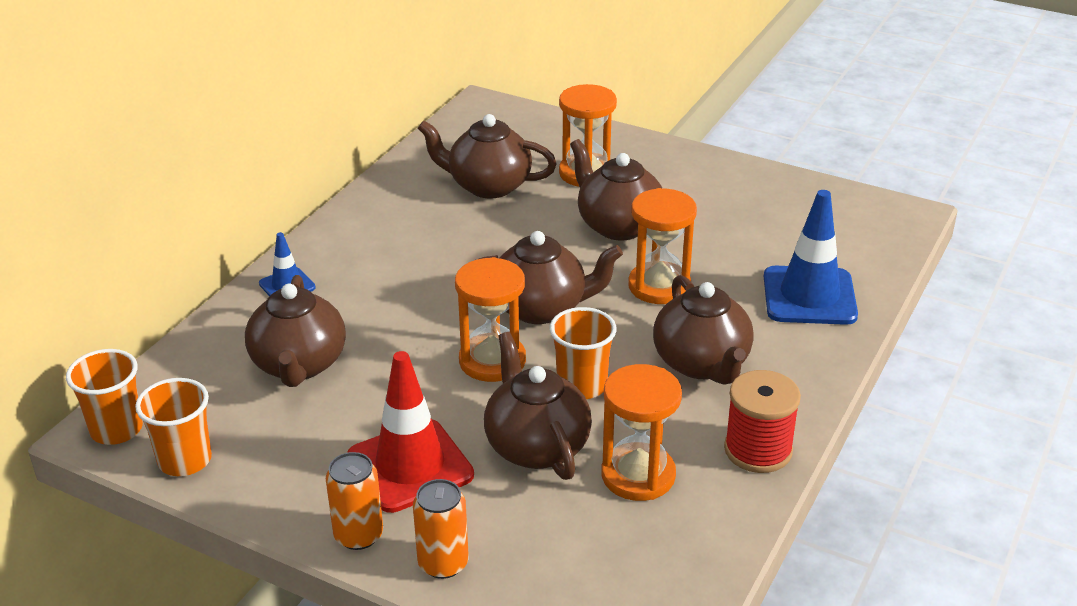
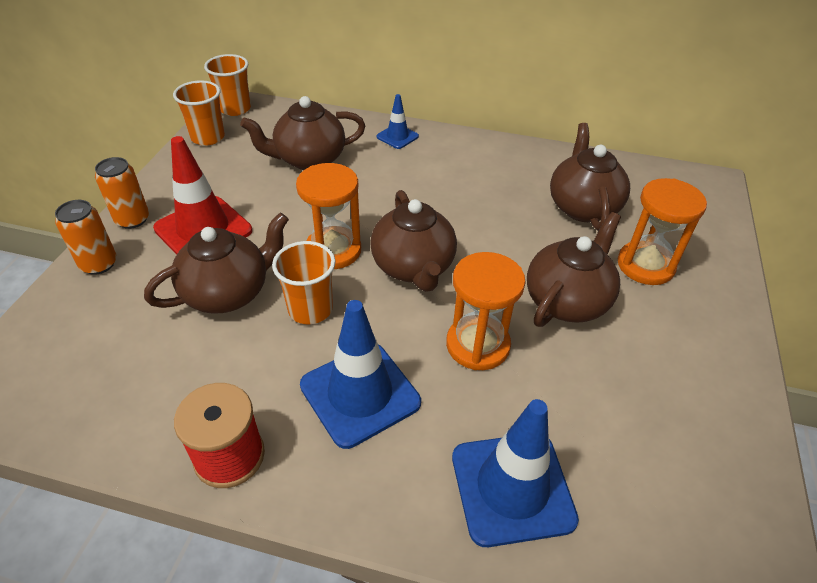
camera: 75 degrees right, 10 degrees up
orange hourglass [601,364,682,501] -> none
brown teapot [653,275,754,385] -> blue traffic cone [300,300,421,449]

